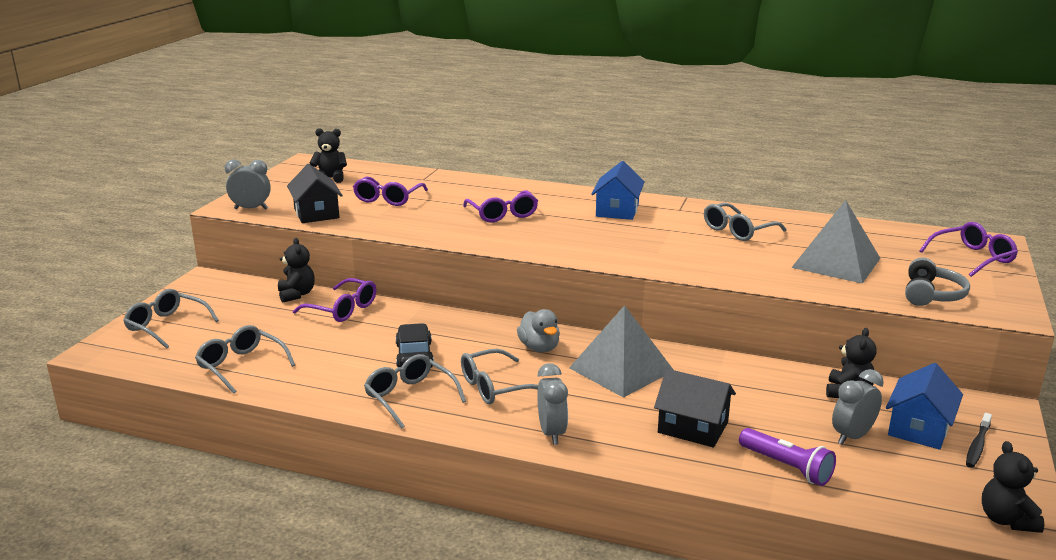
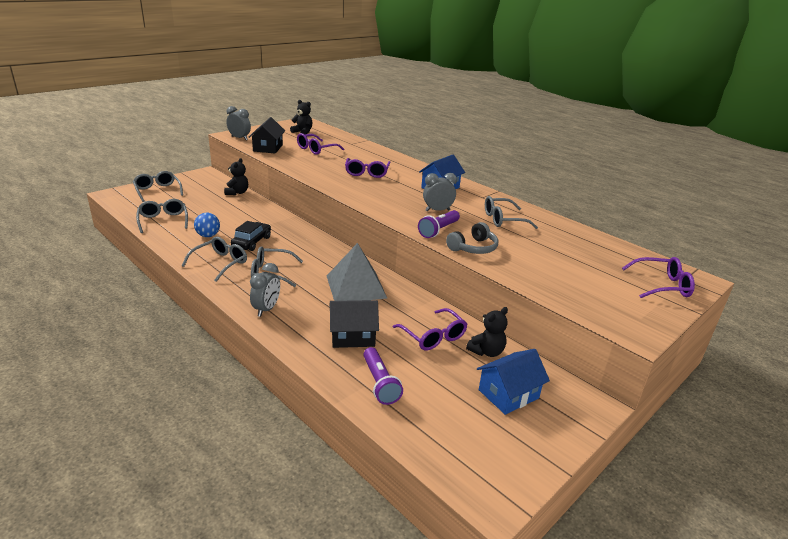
camera: 25 degrees right, 5 degrees up
purple glasses [293,278,376,322] -> purple glasses moved to [393,308,467,351]
grey glasses [364,354,466,429] -> grey glasses turned 45 degrees clockwise [182,237,247,282]
grey duck [517,309,560,353] -> none
black house [654,369,736,447] -> black house turned 60 degrees counterclockwise [329,300,379,348]
grey pyramid [791,200,880,284] -> none
grey clock [832,369,884,445] -> grey clock moved to [423,173,457,211]
grey headphones [905,258,970,306] -> grey headphones moved to [446,222,498,254]
black toothbrush [966,413,992,468] -> none
black teddy bear [982,441,1044,533] -> none
none -> blue ball [194,213,220,237]
none -> purple flashlight [418,210,460,238]

